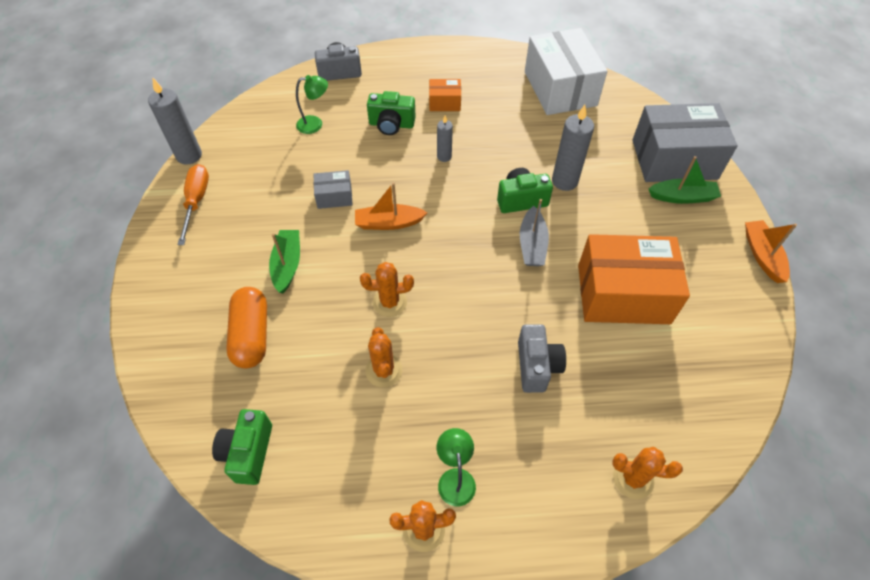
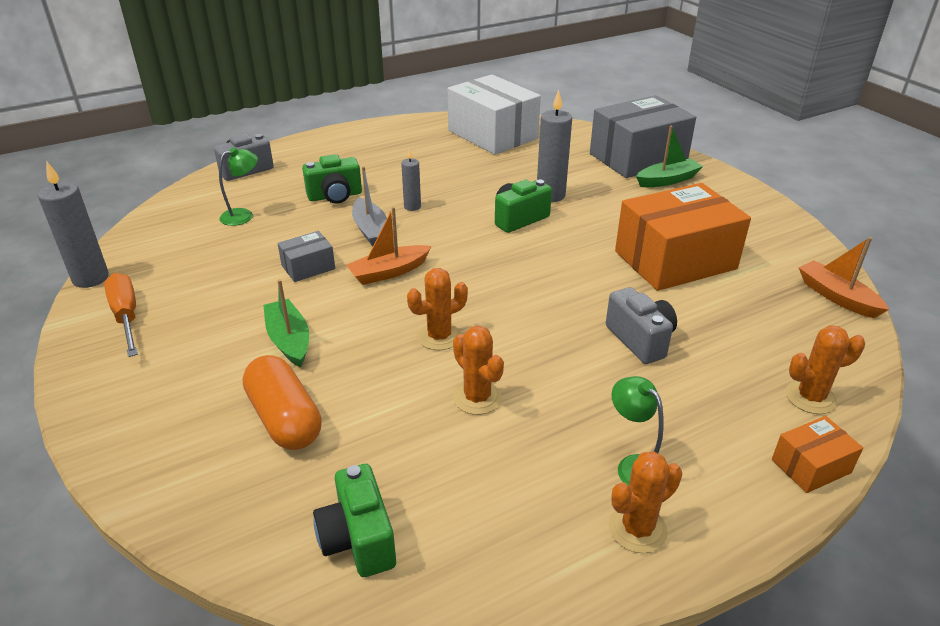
camera: 25 degrees left, 20 degrees down
orange box [429,79,461,111] -> orange box moved to [772,416,863,493]
grey boat [520,199,549,266] -> grey boat moved to [352,166,387,246]
orange boat [745,220,797,283] -> orange boat moved to [798,237,889,318]

